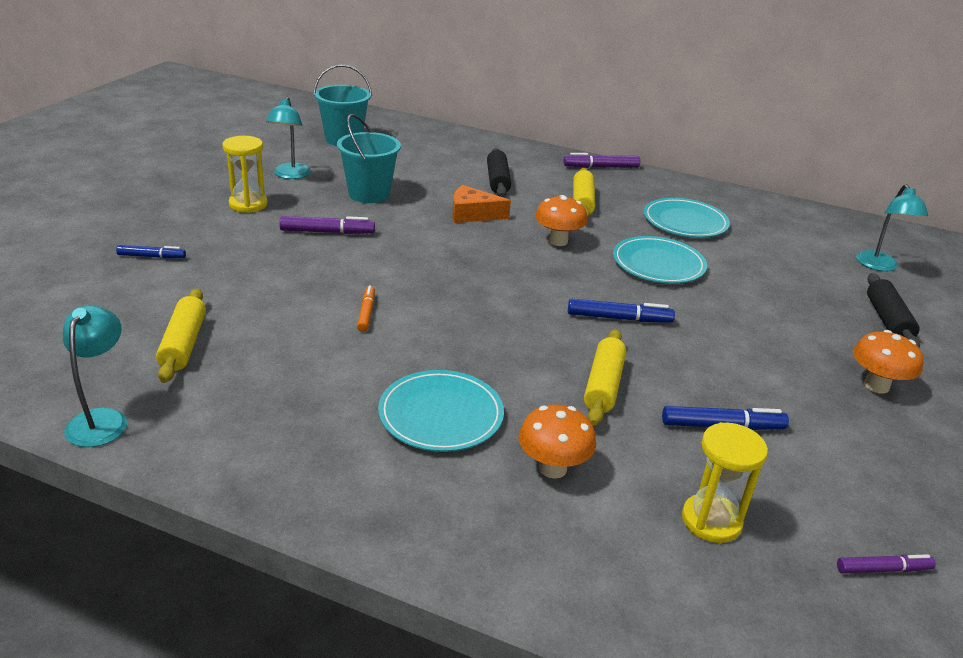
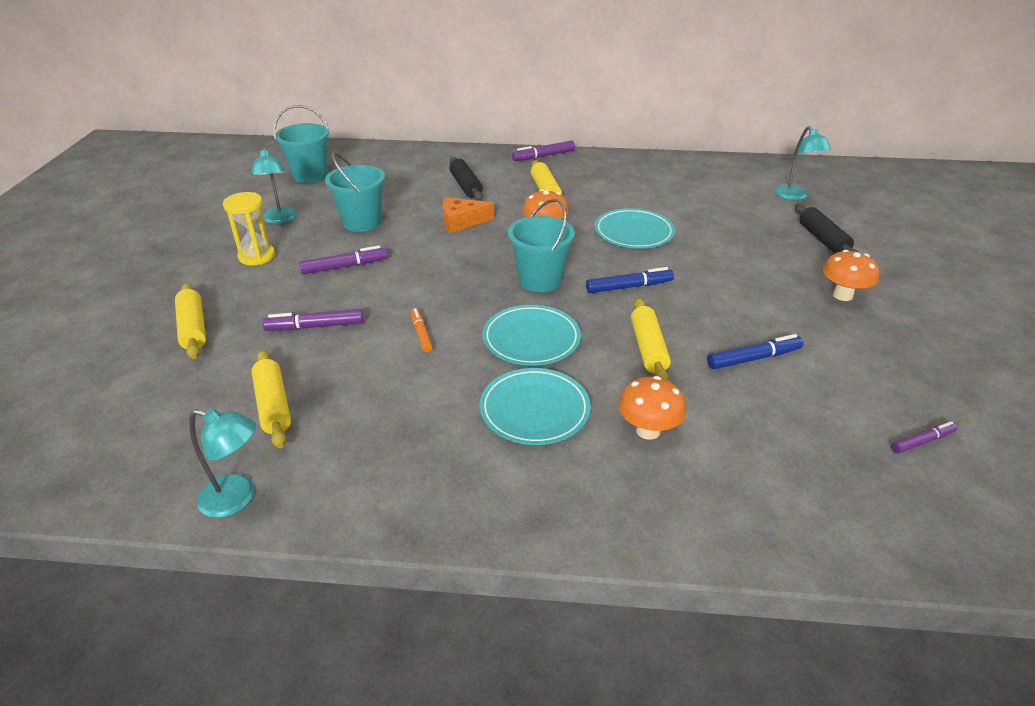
camera: 15 degrees left, 5 degrees up
turquoise lamp [63,305,127,447] -> turquoise lamp turned 120 degrees clockwise [189,408,256,518]
blue marker [116,245,186,258] -> yellow rolling pin [175,283,206,359]
turquoise plate [644,198,730,238] -> turquoise plate moved to [482,305,581,366]
yellow hourglass [682,422,768,543] -> none
none -> purple marker [262,309,363,331]
none -> turquoise bucket [508,199,575,292]

